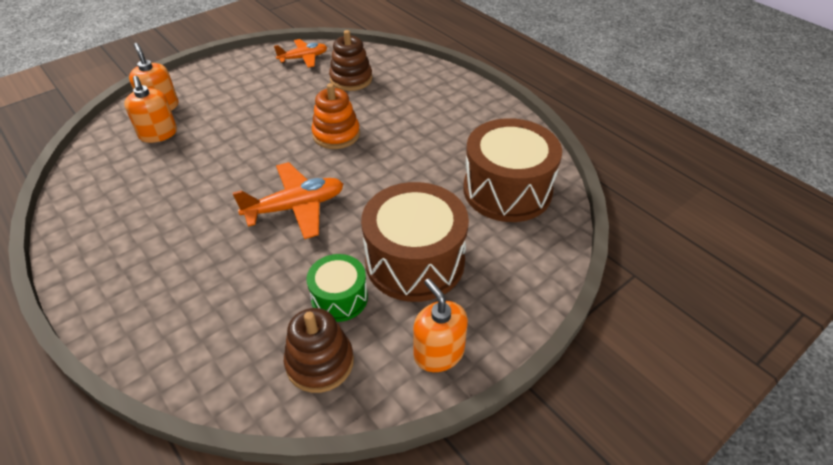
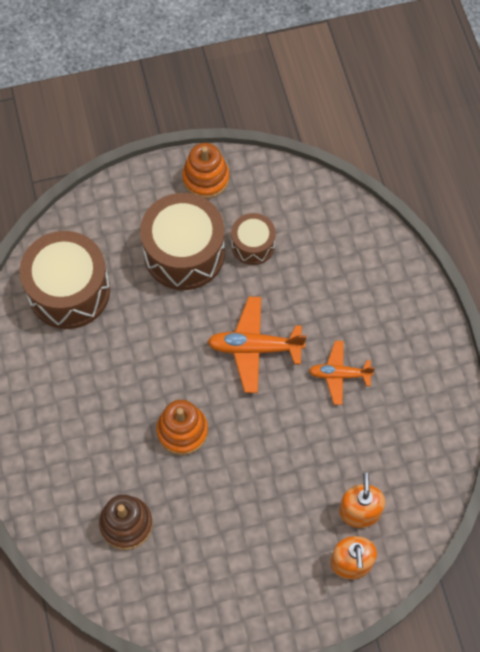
camera: 155 degrees left, 20 degrees up
orange plane [274,39,327,68] -> orange plane moved to [309,341,375,405]
brown stacking toy [284,308,354,393] -> none
green drum [307,254,368,322] -> brown drum [231,213,276,265]
orange soap dispenser [413,278,468,372] -> orange stacking toy [182,143,229,199]

